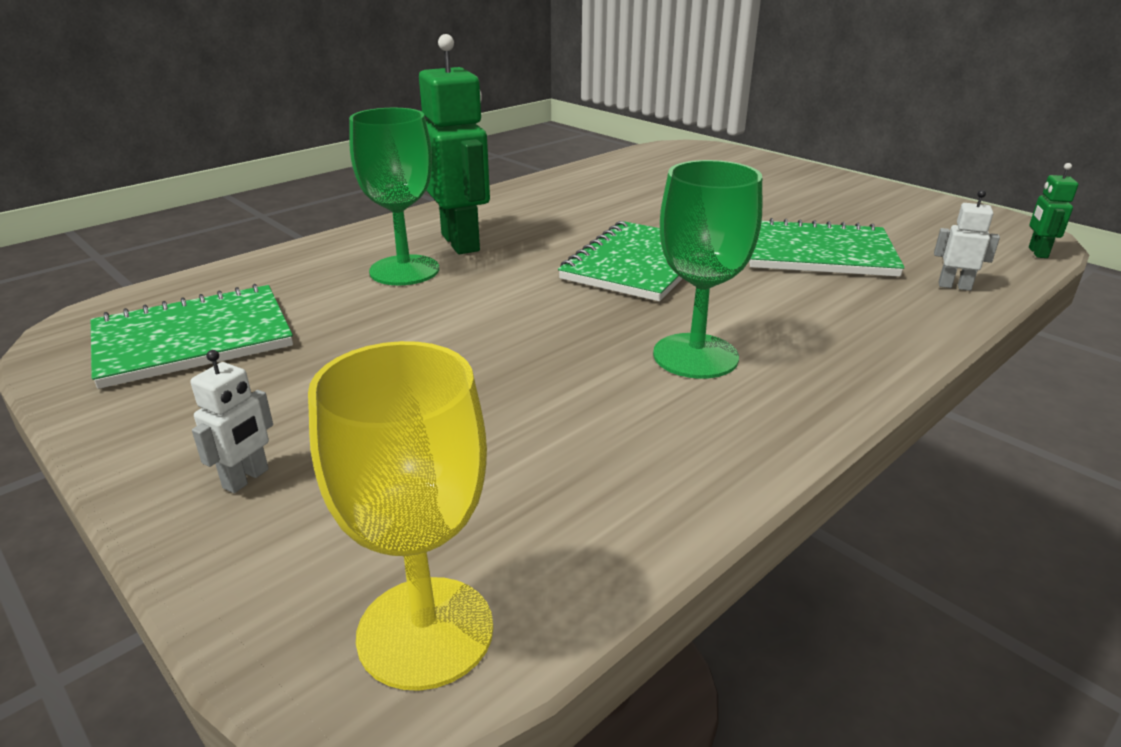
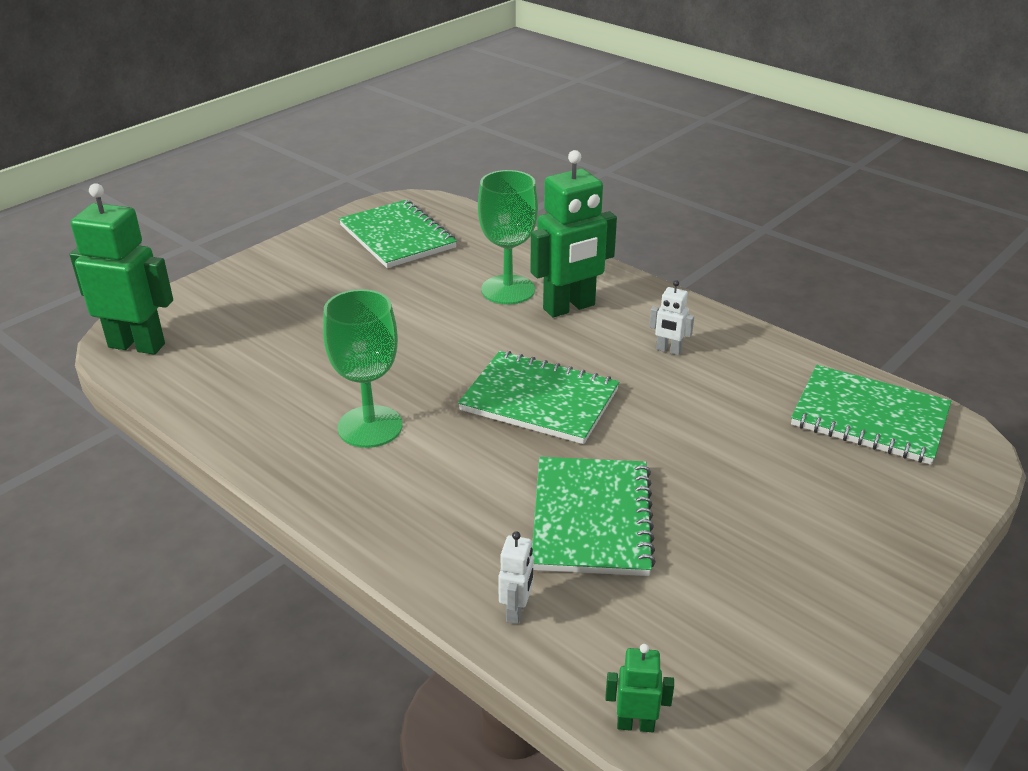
camera: 85 degrees right, 5 degrees up
white robot [190,350,273,493] -> white robot moved to [649,280,694,355]
yellow goblet [308,341,493,691] -> green robot [69,183,173,355]
none -> green notebook [791,365,951,465]

